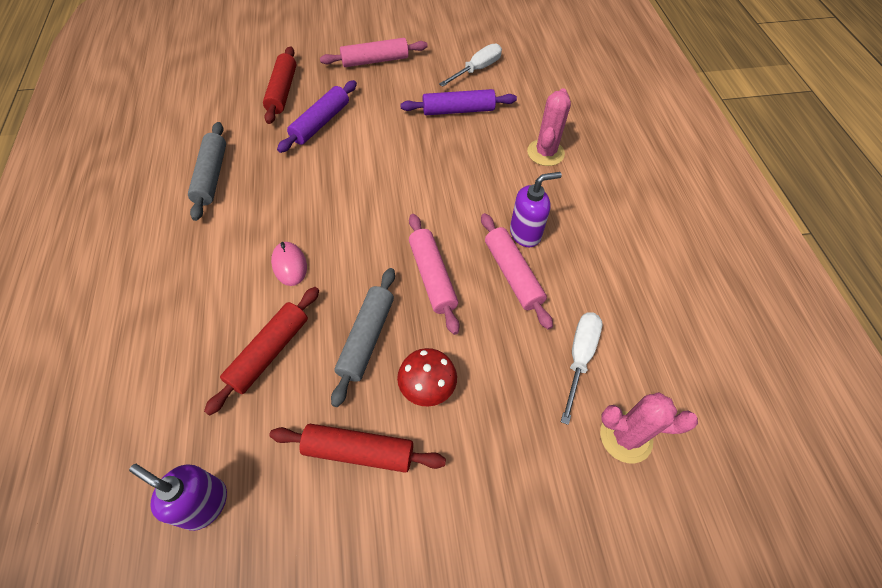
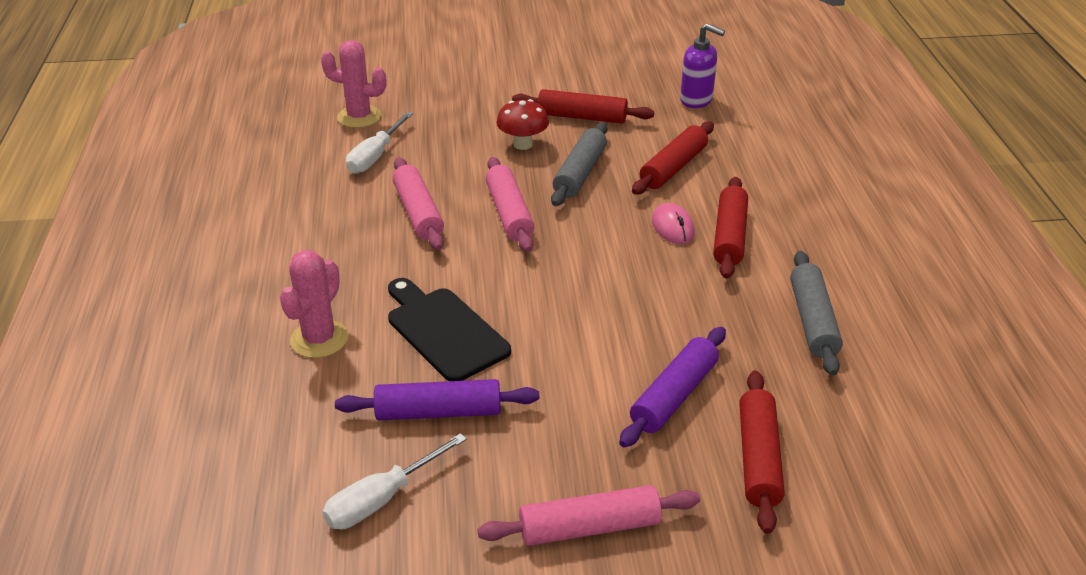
camera: 175 degrees left, 20 degrees down
purple soap dispenser [510,172,562,247] -> none
none -> black cutting board [388,278,511,381]
none -> red rolling pin [713,177,748,279]

